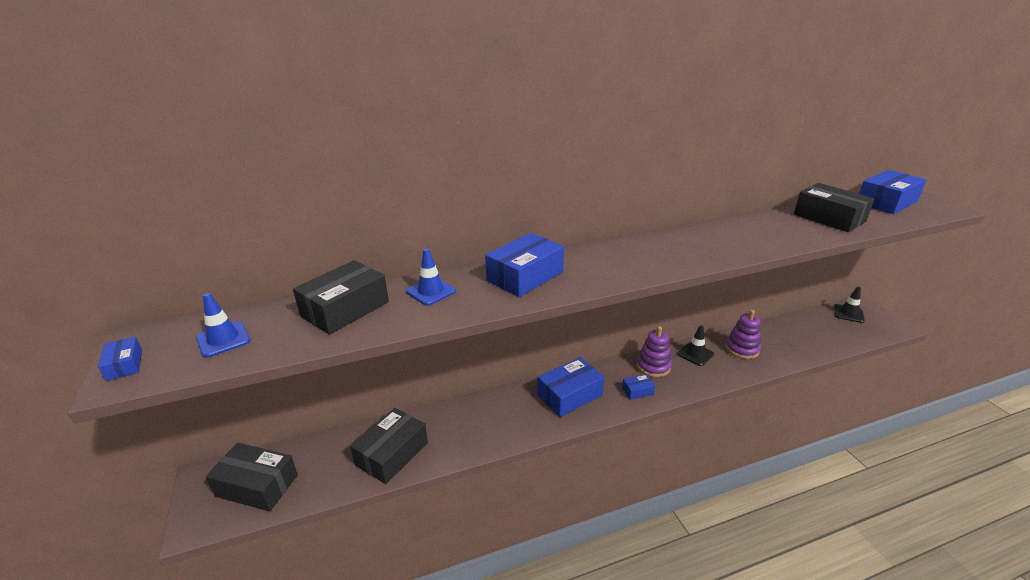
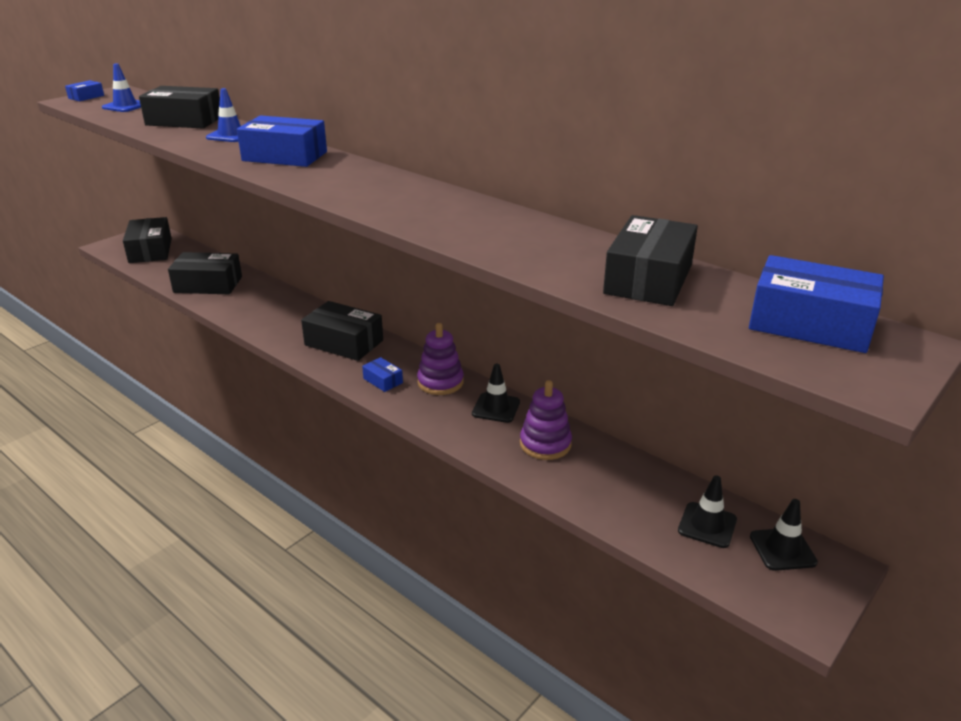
camera: 60 degrees right, 0 degrees up
blue box [537,357,605,417] -> black box [301,301,383,361]
none -> black traffic cone [678,475,737,548]

